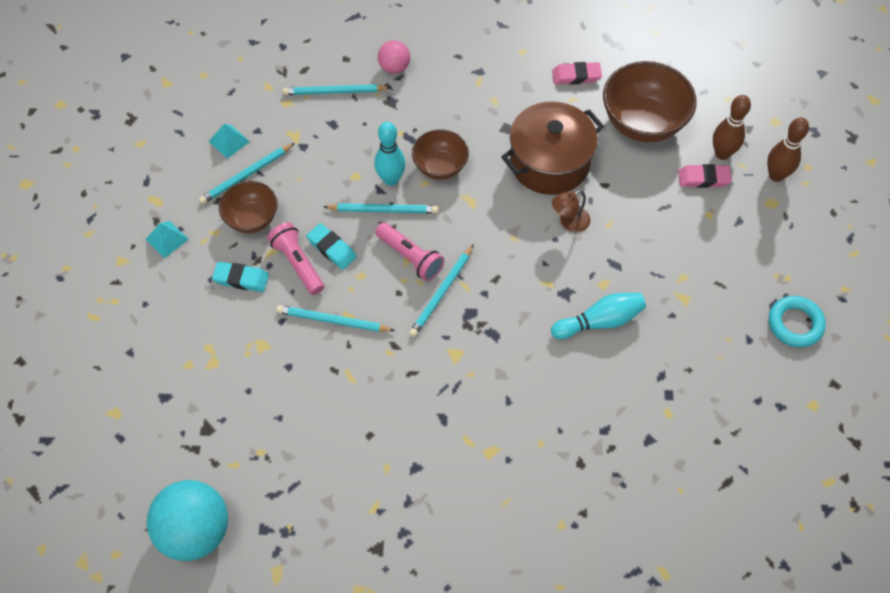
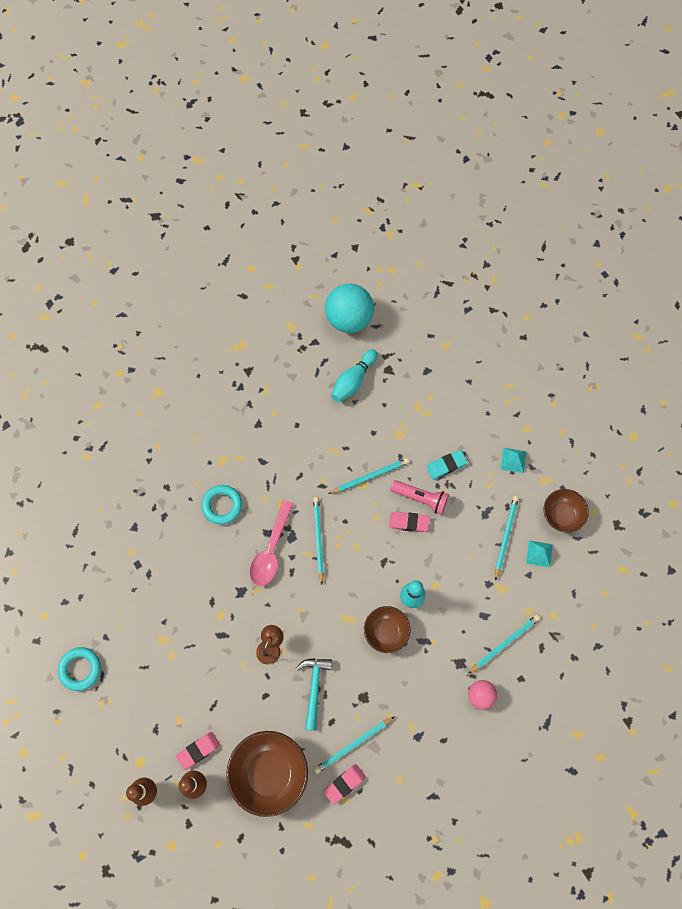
camera: 145 degrees right, 10 degrees up
brown bowl [219,181,278,233] -> brown bowl moved to [544,489,589,533]
turquoise eraser [306,223,357,270] -> pink eraser [389,512,430,532]
turquoise pencil [324,203,438,213] -> turquoise pencil moved to [314,716,395,774]
pink flashlight [375,222,444,281] -> none
brown pot [501,101,604,195] -> turquoise hammer [296,658,332,731]
turquoise bowling pin [551,293,646,339] -> turquoise bowling pin moved to [331,349,378,402]
none -> turquoise ring [201,485,242,525]
none -> pink spoon [250,500,294,586]

